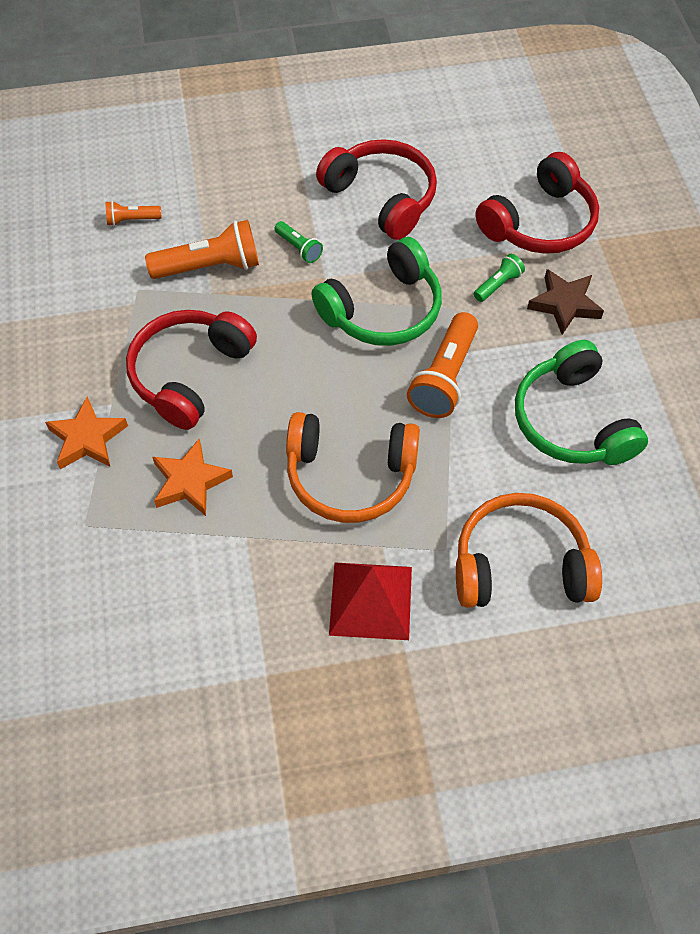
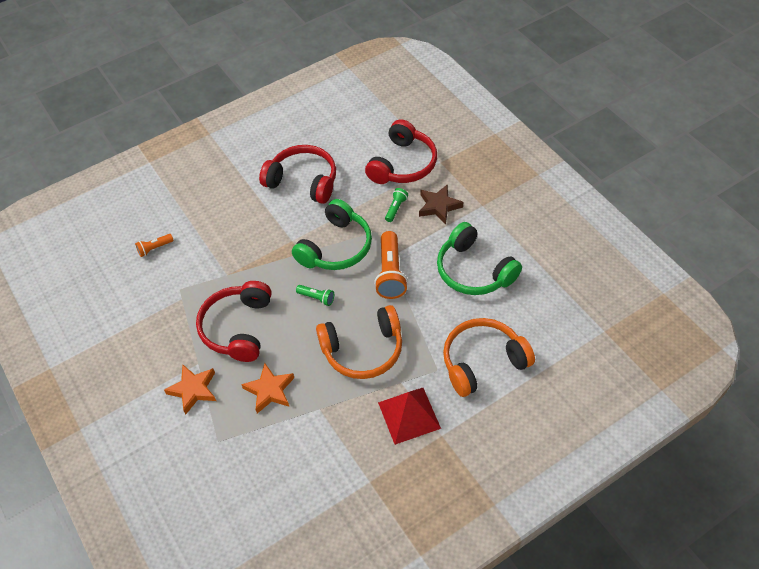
camera: 20 degrees left, 5 degrees down
orange flashlight [145,220,259,279] -> none
green flashlight [274,221,323,263] -> green flashlight moved to [296,285,334,306]

